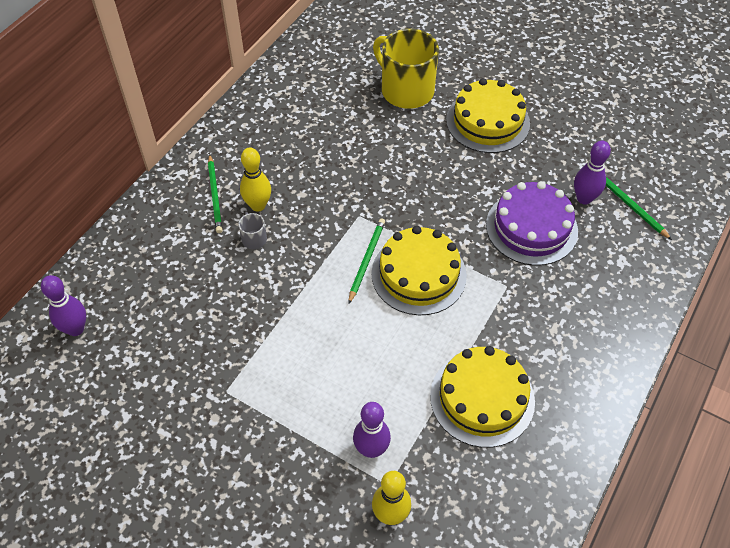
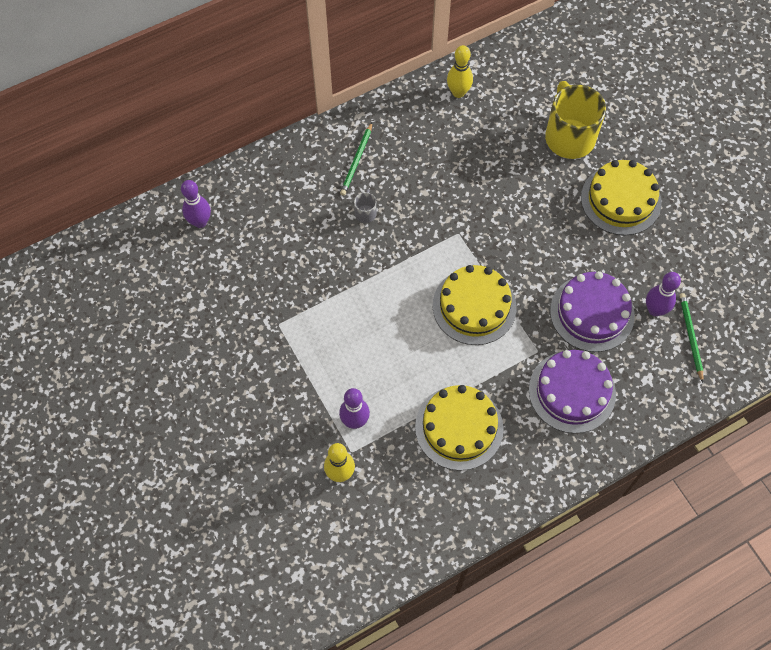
camera: 30 degrees right, 10 degrees up
yellow bowling pin [240,148,271,212] -> yellow bowling pin moved to [447,45,473,98]
green pencil [348,219,385,304] -> none
none -> purple cake [529,350,616,433]

